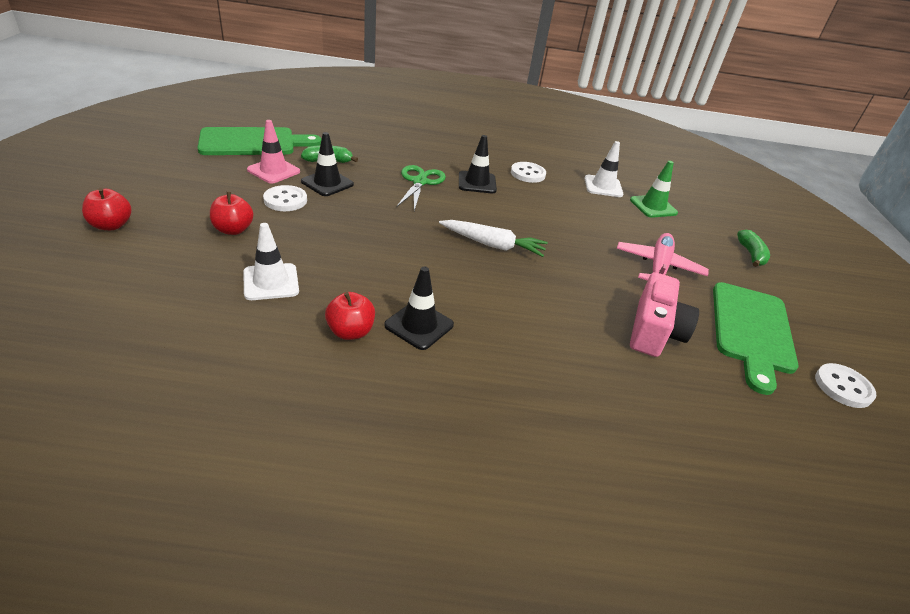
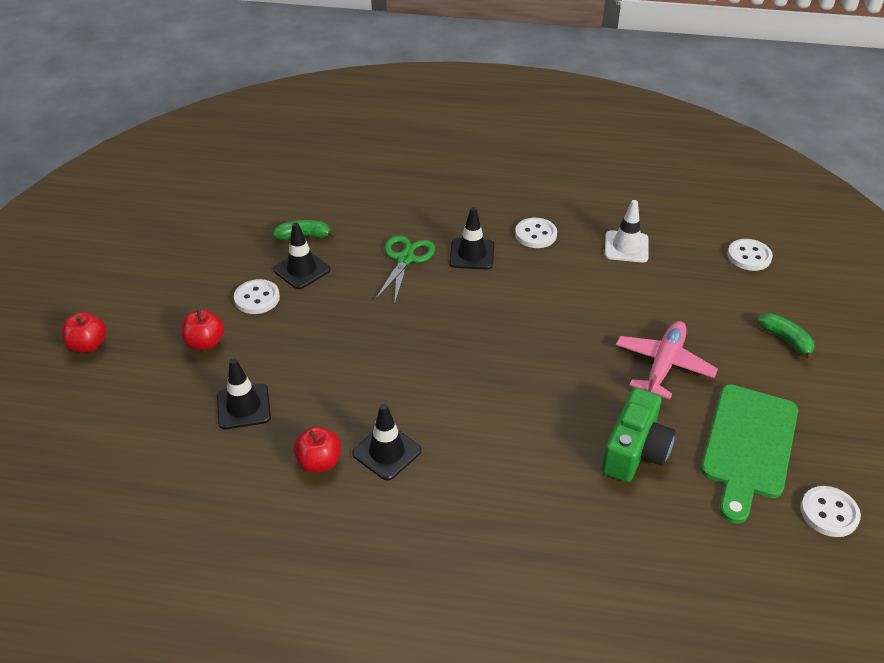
camera: 10 degrees right, 5 degrees up
green cutting board [197,127,322,155] -> none
white traffic cone [243,223,299,300] -> black traffic cone [217,358,271,429]
pink traffic cone [247,120,300,184] -> none
white carrot [439,220,548,257] -> none
green traffic cone [630,161,678,218] -> none
pink camera [630,272,699,357] -> green camera [602,388,675,482]
green banana [737,230,770,267] -> green banana turned 45 degrees counterclockwise [757,313,814,361]
none -> white button [727,239,773,271]

